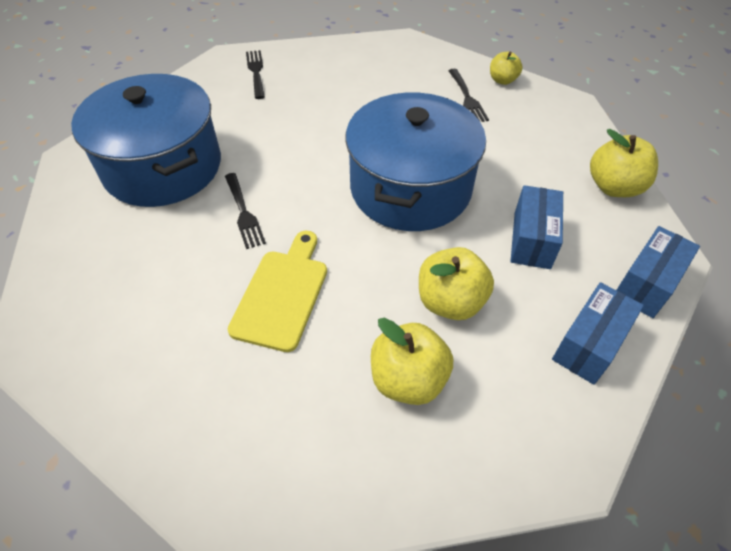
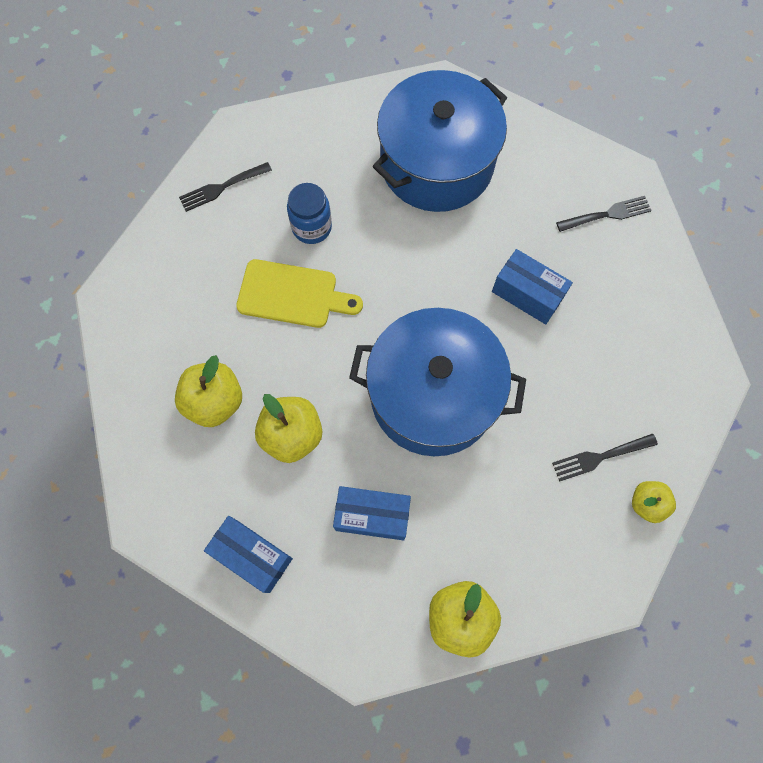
camera: 85 degrees right, 20 degrees up
black fork [225,173,266,249] -> black fork moved to [179,162,272,212]
blue box [617,226,700,318] -> blue box moved to [492,249,573,324]
none -> blue jar [287,183,332,244]

